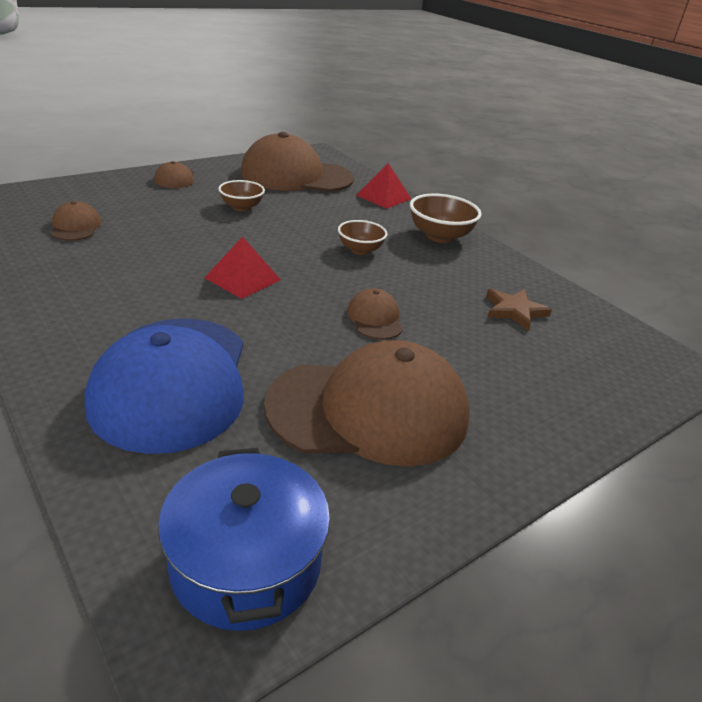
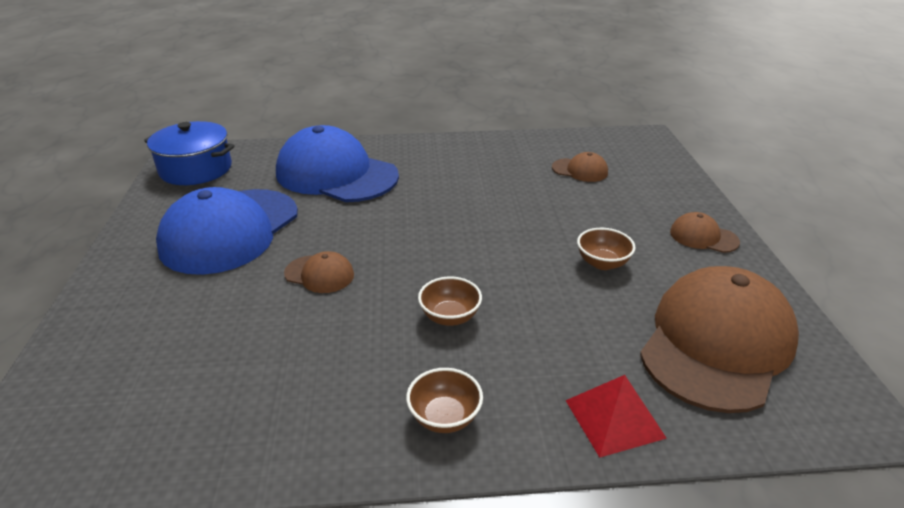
camera: 125 degrees right, 0 degrees up
red pyramid [204,236,281,299] -> none
brown cap [264,340,470,467] -> blue cap [156,187,298,275]
brown bowl [410,194,481,243] -> brown bowl [406,368,483,433], size x0.65
brown star [486,289,552,331] -> none

